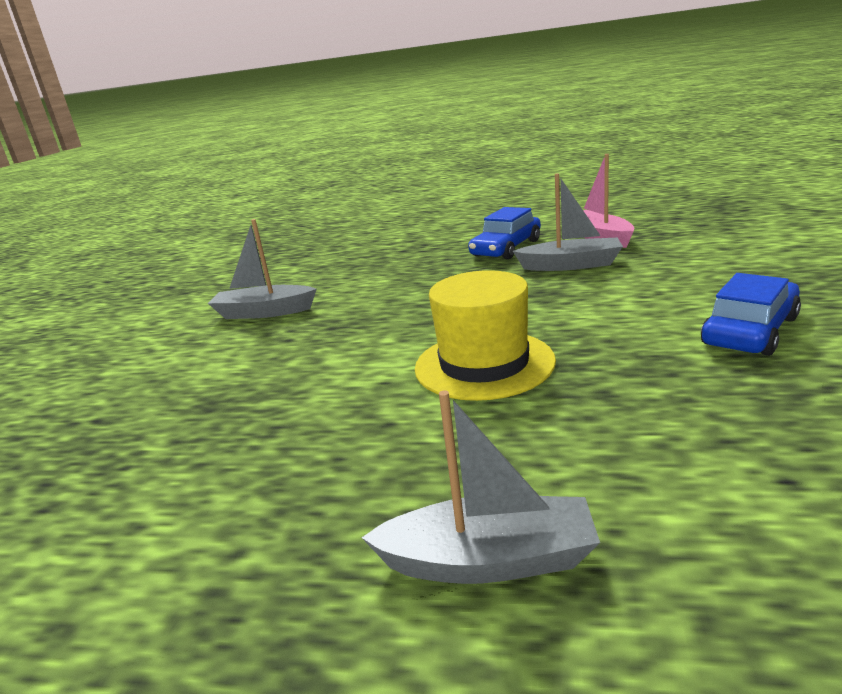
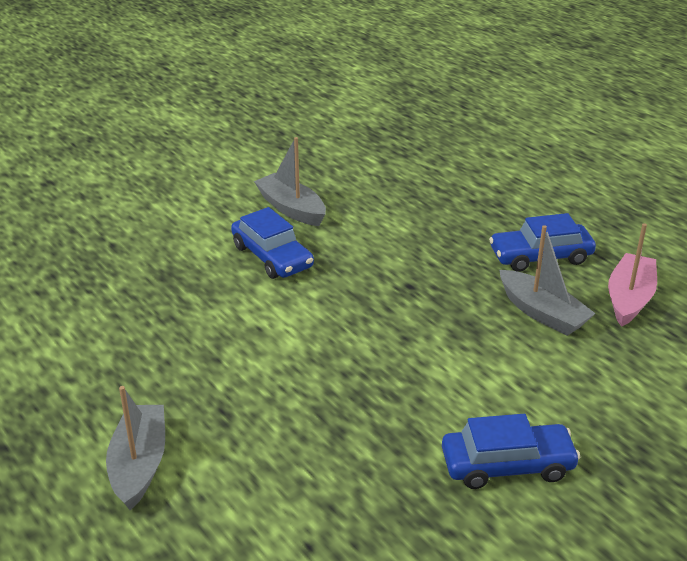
camera: 40 degrees right, 10 degrees up
grey boat [362,390,600,584] -> grey boat turned 135 degrees counterclockwise [106,386,165,510]
yellow hat [415,270,556,401] -> none
none -> blue car [231,207,314,279]

